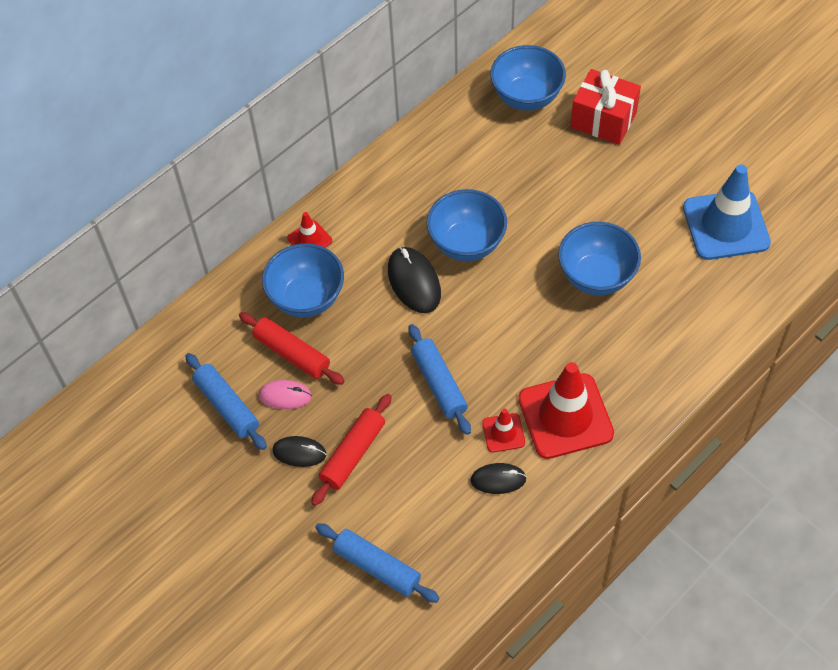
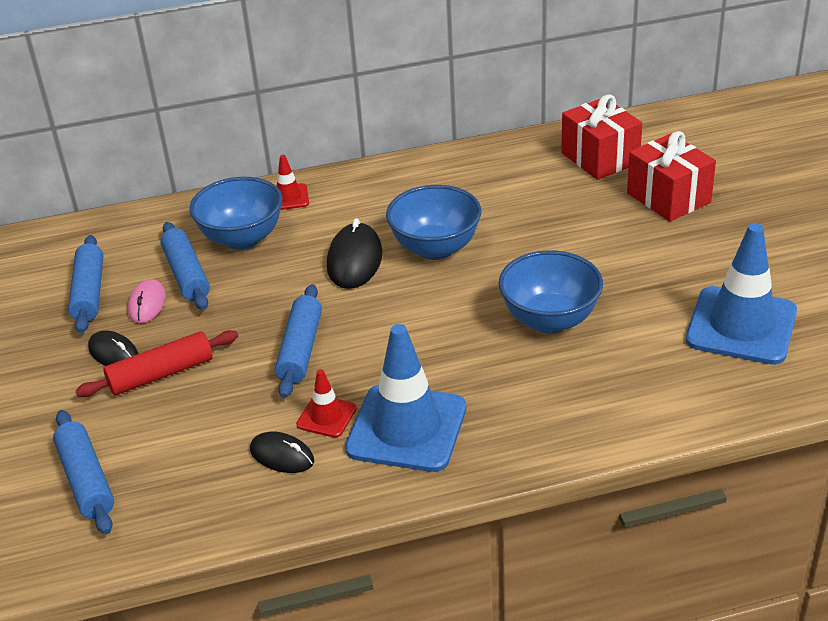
camera: 30 degrees right, 20 degrees down
red rolling pin [239,312,345,385] -> blue rolling pin [160,222,210,310]
pink mouse [259,380,312,409] -> pink mouse turned 60 degrees clockwise [128,279,166,323]
blue bowl [490,45,566,111] -> red gift [561,94,642,180]
red traffic cone [518,362,614,459] -> blue traffic cone [345,324,466,472]

